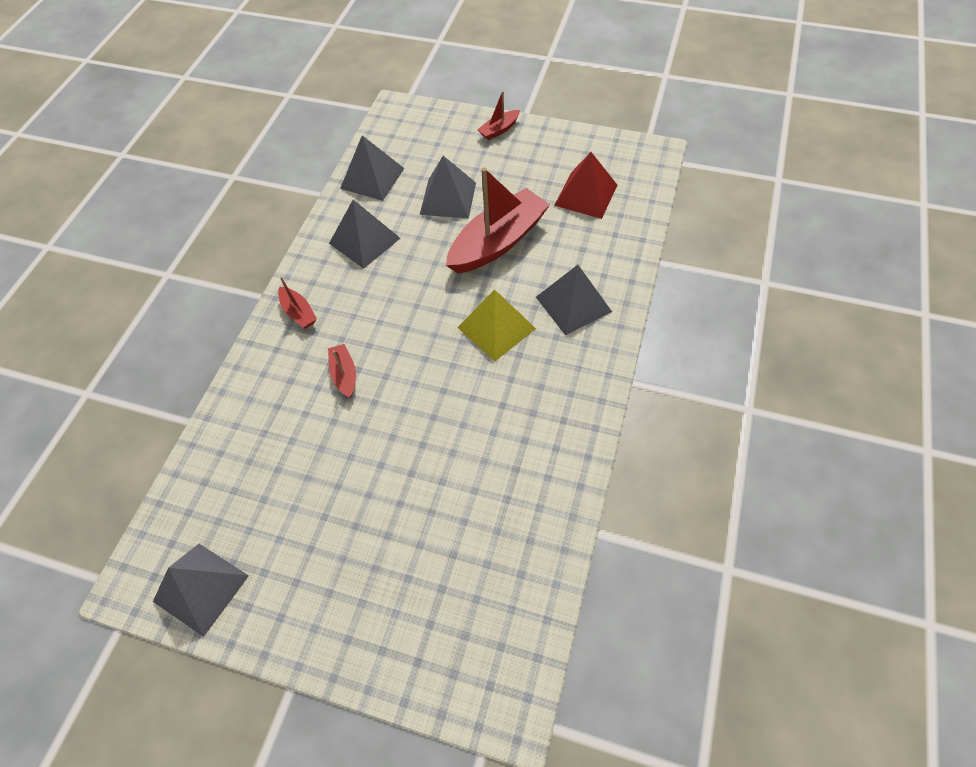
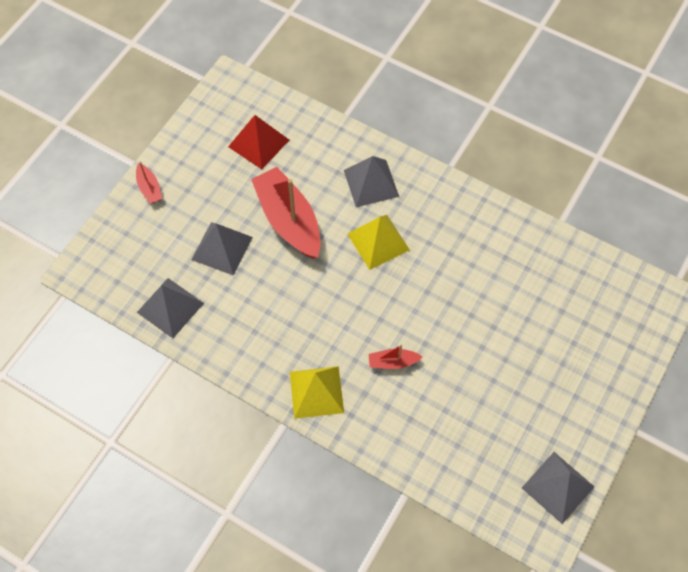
camera: 80 degrees left, 5 degrees up
red boat [278,277,317,329] -> yellow pyramid [290,366,344,419]
grey pyramid [329,200,400,269] -> none

